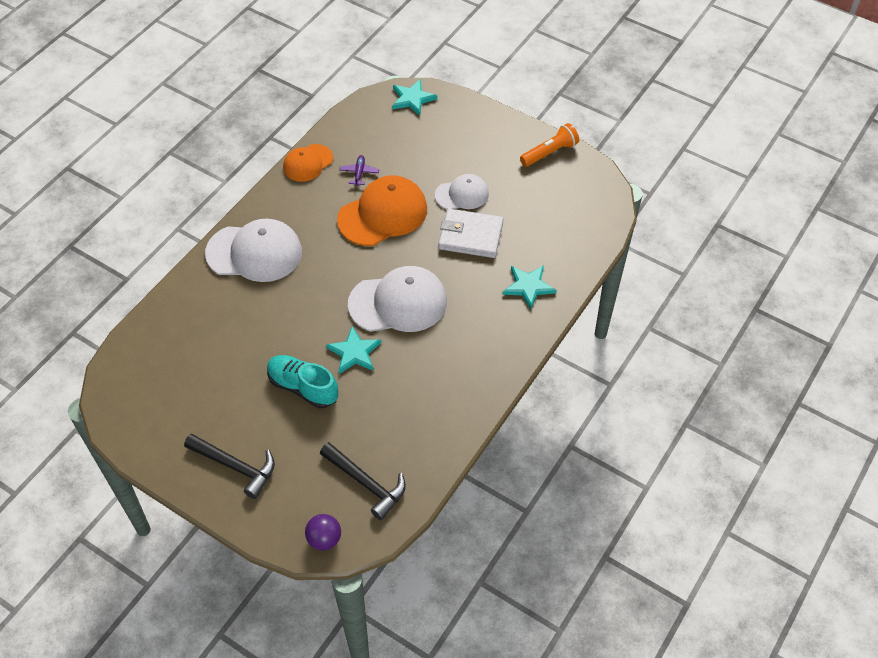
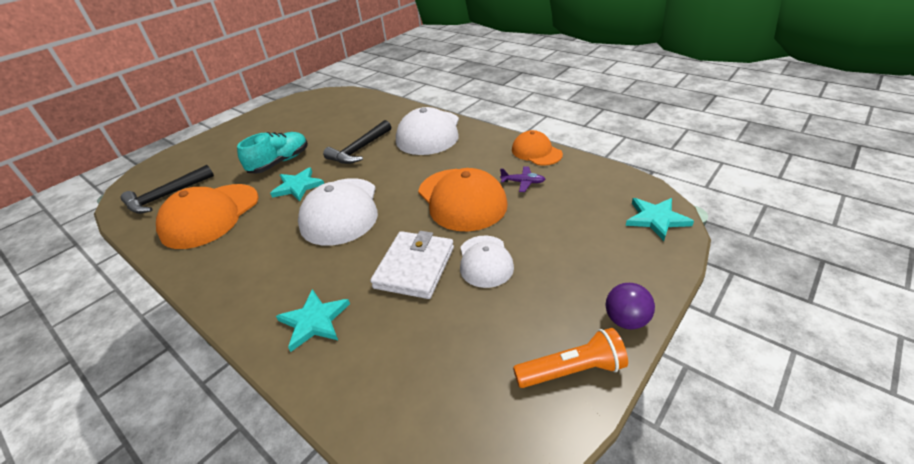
camera: 100 degrees right, 15 degrees down
black hammer [184,433,275,499] -> black hammer moved to [323,120,391,164]
purple ball [305,514,341,550] -> purple ball moved to [606,283,655,329]
orange flashlight [520,123,579,167] -> orange flashlight turned 75 degrees counterclockwise [513,328,628,388]
none -> orange cap [156,184,258,249]

